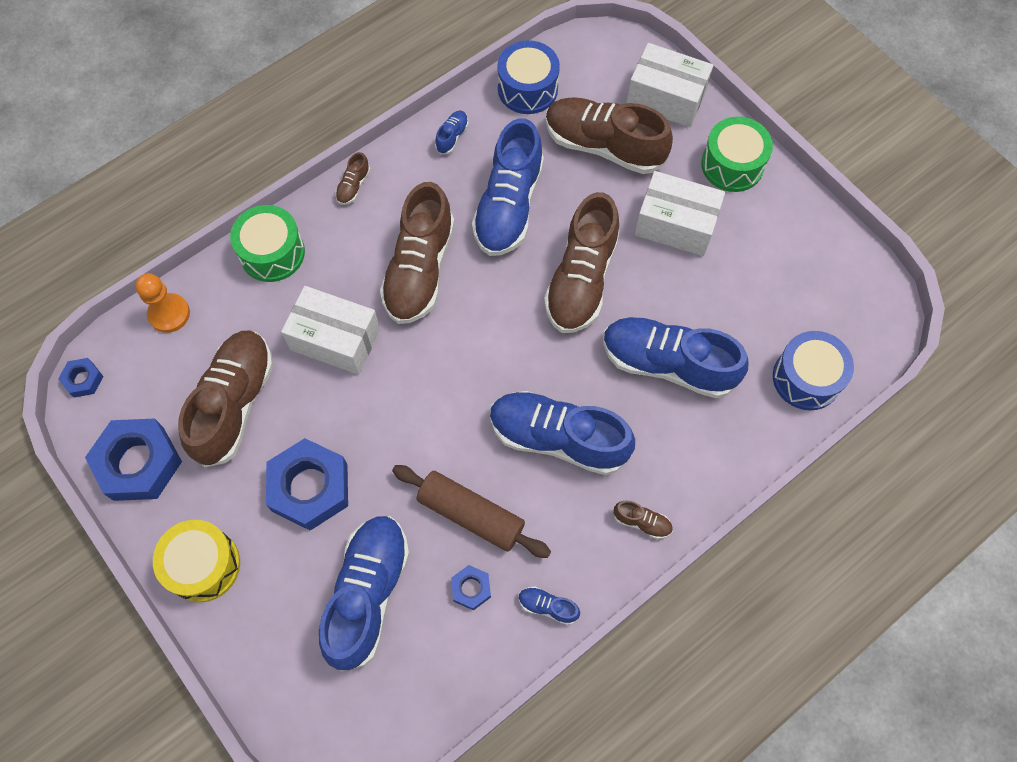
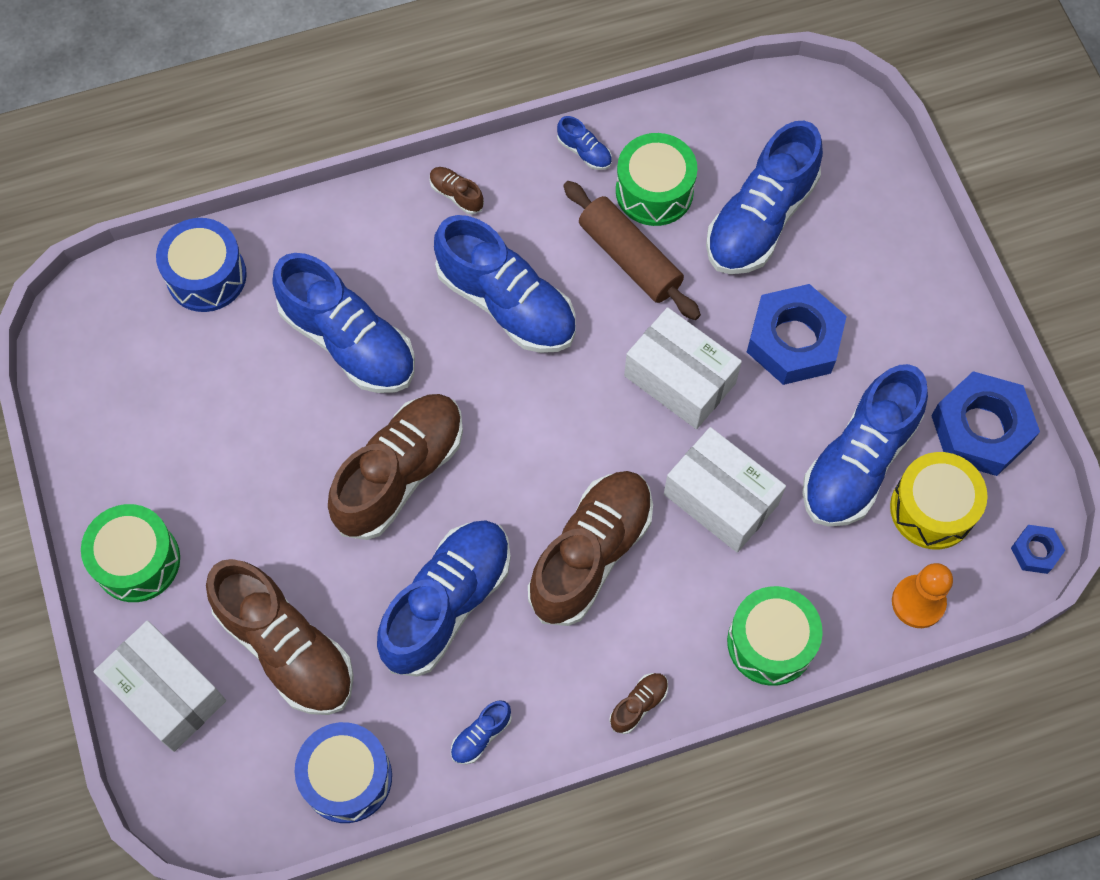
camera: 160 degrees left, 0 degrees up
yellow drum [153,520,240,603] -> yellow drum moved to [890,452,988,549]
brown shoe [178,331,273,468] -> blue shoe [802,364,928,527]
blue nut [451,565,491,610] -> green drum [616,133,698,226]
white box [634,171,725,256] -> white box moved to [624,307,742,429]

